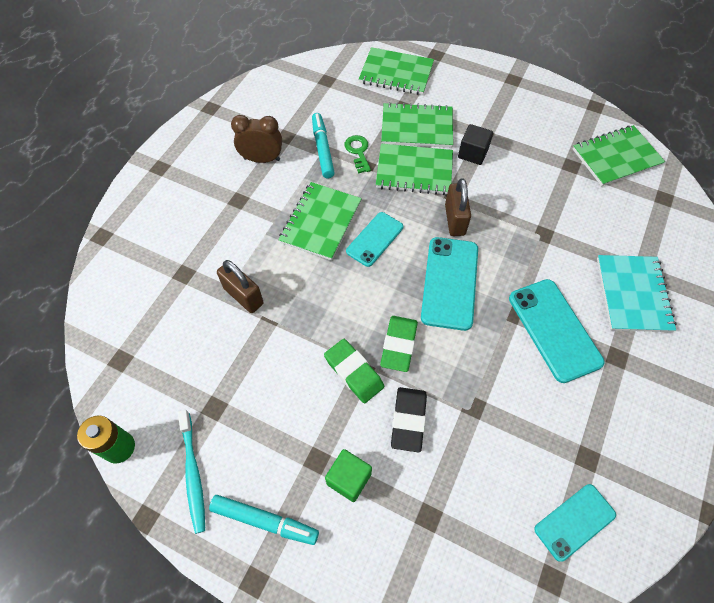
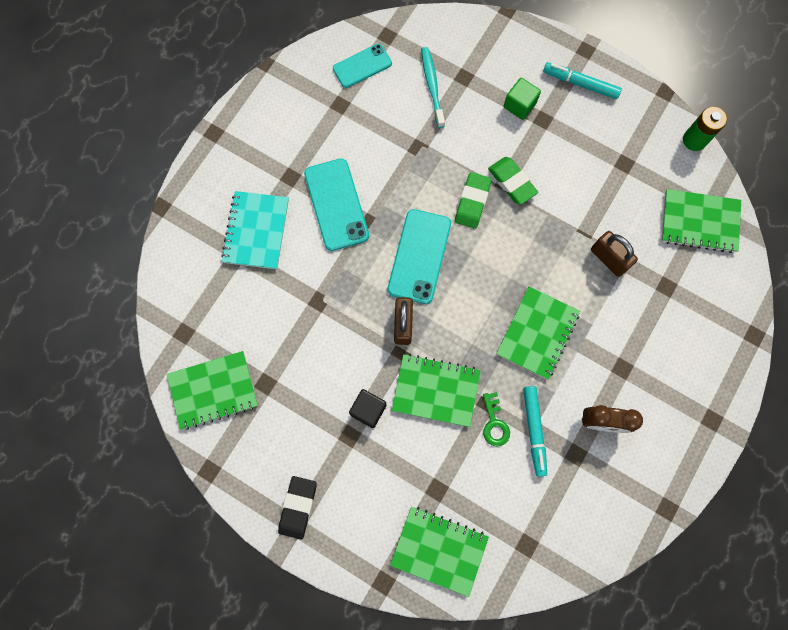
camera: 175 degrees left, 15 degrees up
turquoise toothbrush [178,410,205,534] -> turquoise toothbrush moved to [421,47,445,128]
turquoise phone [346,212,403,267] -> none
green notebook [381,102,453,148] -> green notebook moved to [661,189,741,253]
black eraser [391,387,427,453] -> black eraser moved to [278,476,317,539]

